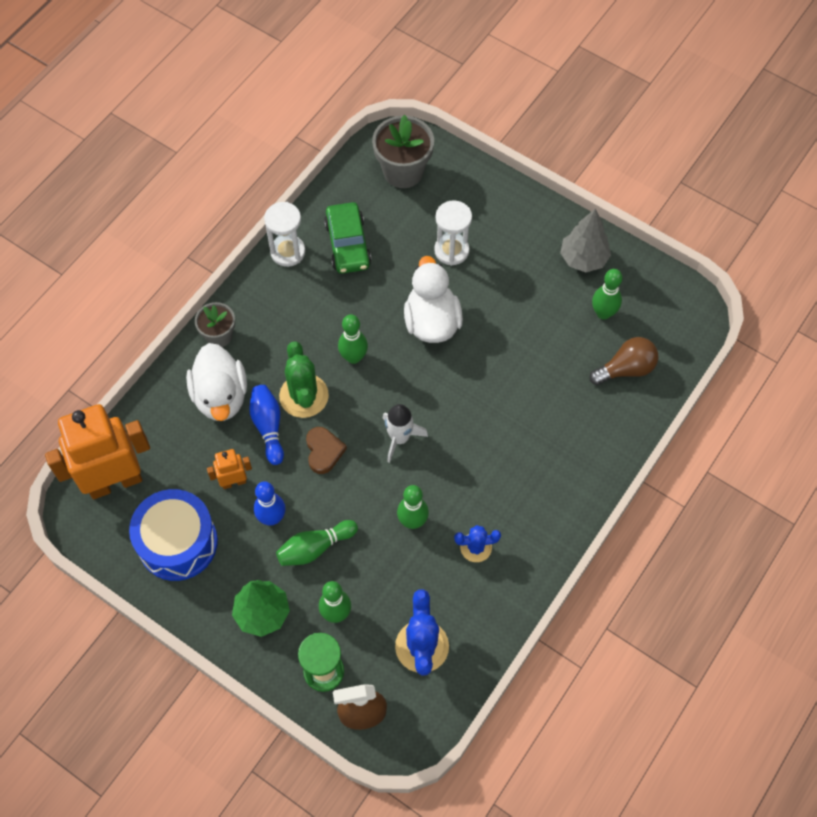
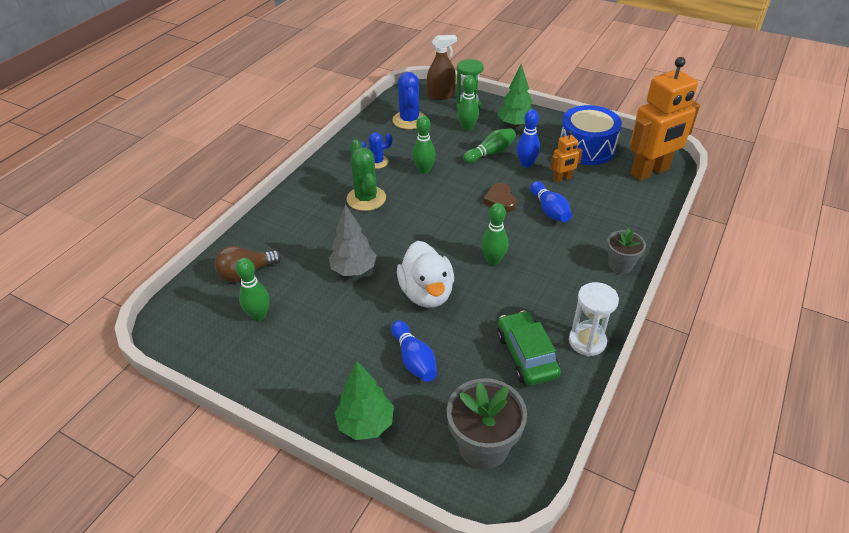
camera: 175 degrees right, 20 degrees down
white duck [186,343,247,421] -> none
green cactus [279,341,329,418] -> green cactus moved to [347,140,386,211]
white rocket [382,404,428,463] -> none
white hourglass [434,200,472,266] -> blue bowling pin [391,321,437,382]
grey tree [560,208,611,272] -> grey tree moved to [329,205,376,276]
none -> green tree [335,361,394,440]

